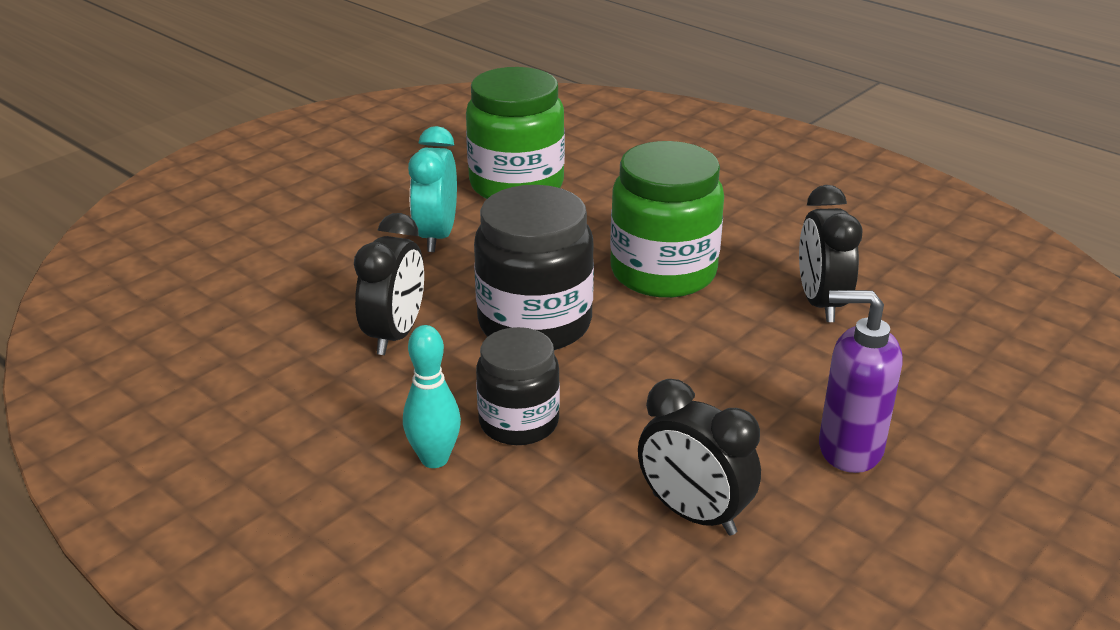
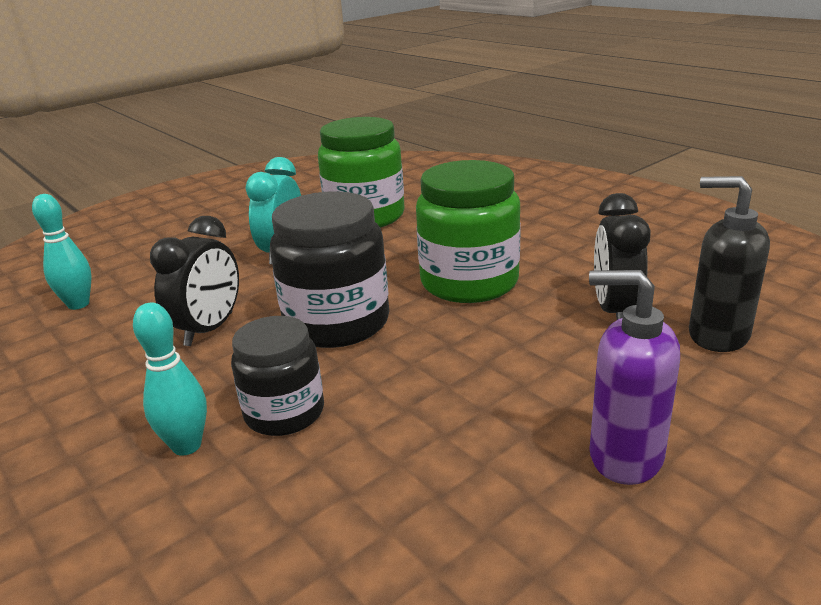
camera: 10 degrees right, 5 degrees down
black clock [638,379,761,536] -> none
none -> turquoise bowling pin [32,194,92,310]
none -> black soap dispenser [689,176,770,352]

